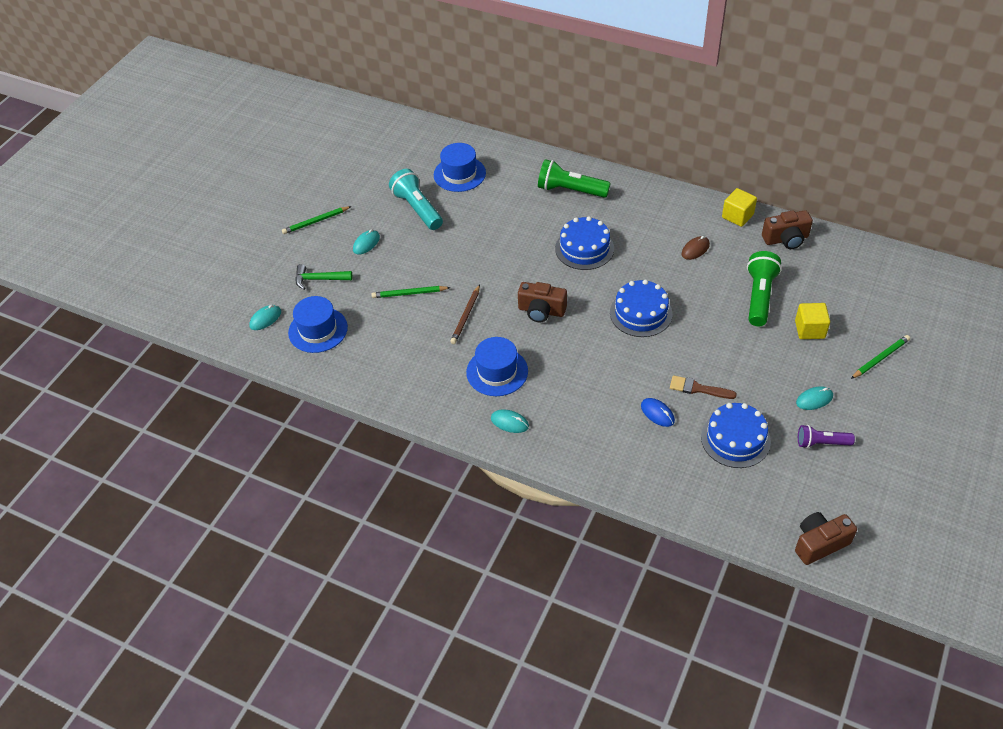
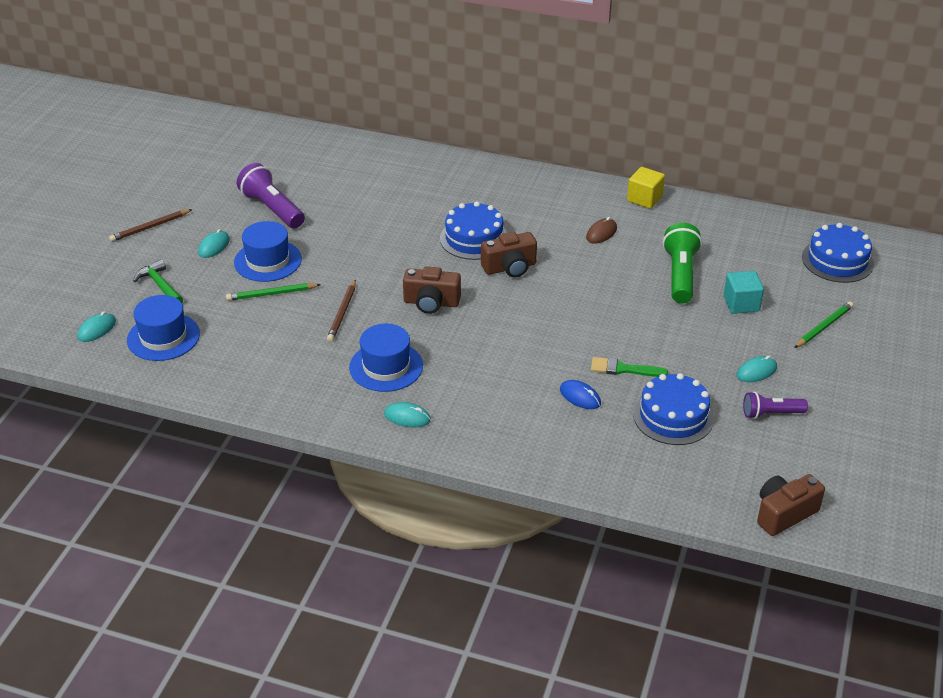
camera: 10 degrees left, 10 degrees down
green pencil [282,206,352,234] -> brown pencil [109,209,193,242]
green hammer [295,264,352,290] -> green hammer turned 60 degrees clockwise [133,259,183,303]
turquoise flashlight [389,169,443,230] -> purple flashlight [237,163,305,228]
blue hat [434,143,486,192] -> blue hat moved to [234,221,302,282]
green flashlight [538,159,611,198] -> none
blue cake [610,280,673,337] -> blue cake moved to [802,223,874,283]
brown brush [670,375,737,399] -> green brush [591,357,668,377]
brown camera [762,210,813,249] -> brown camera moved to [481,232,537,278]
yellow cube [795,303,830,339] -> turquoise cube [724,271,764,314]

